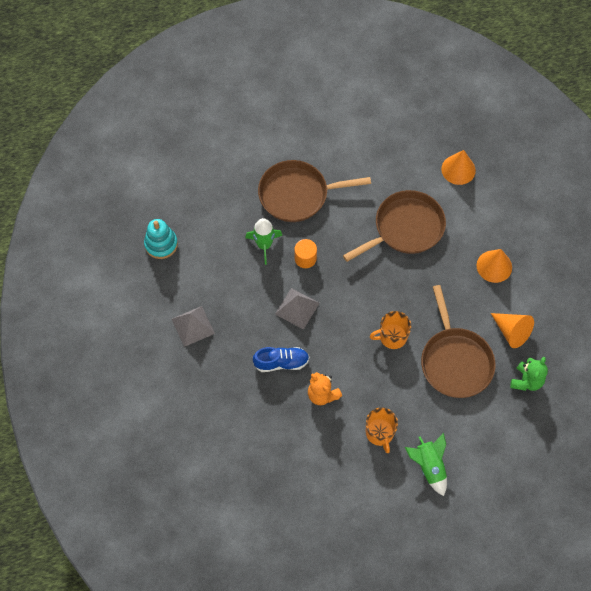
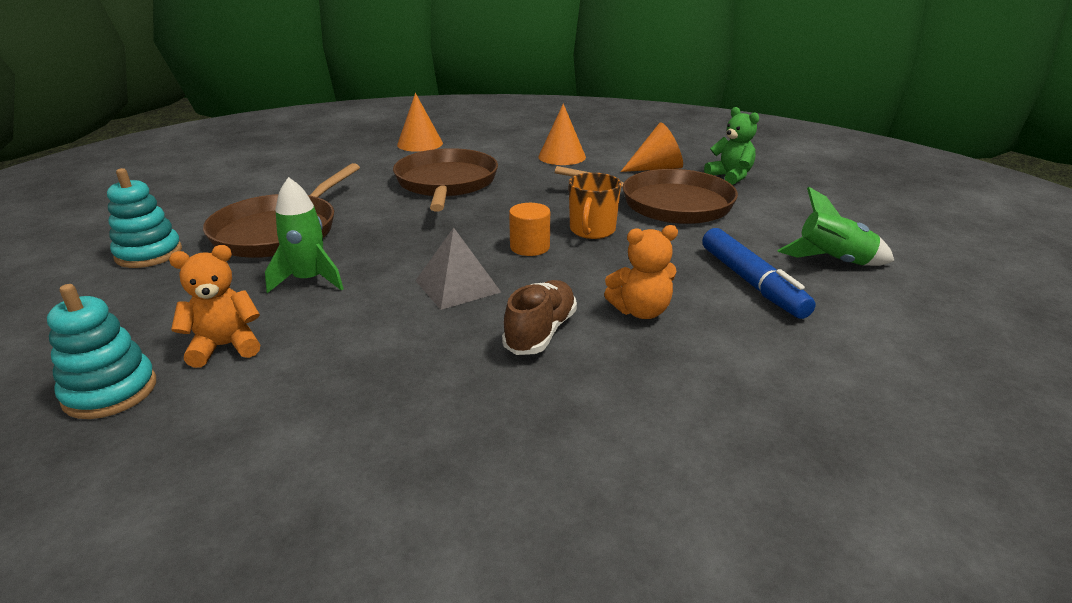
camera: 60 degrees left, 35 degrees down
grey pyramid [172,306,215,347] -> none
blue shoe [253,347,309,372] -> brown shoe [502,280,577,355]
orange cylinder [294,239,317,268] -> orange cylinder moved to [509,203,550,256]
orange mug [366,408,398,453] -> blue marker [702,228,816,319]
none -> turquoise stacking toy [107,168,182,268]
none -> orange teddy bear [169,245,260,368]

